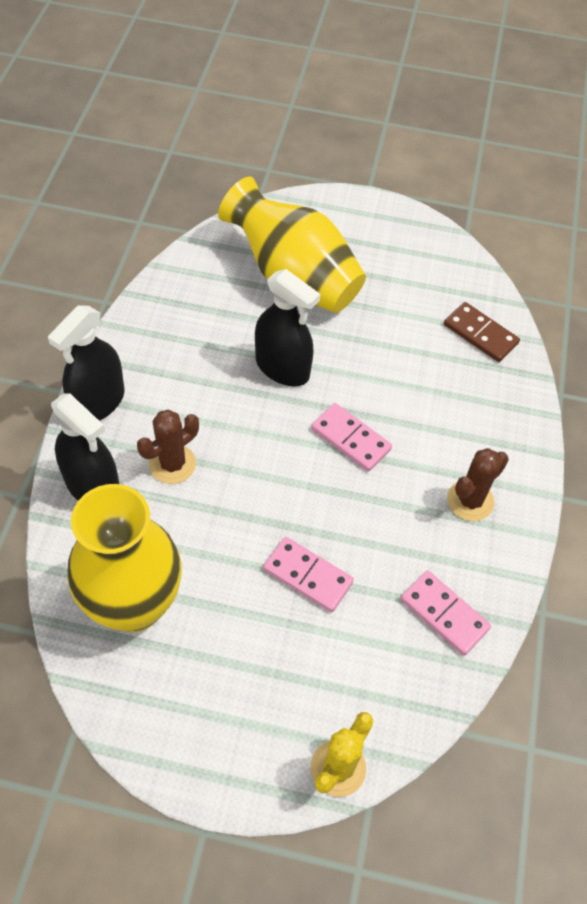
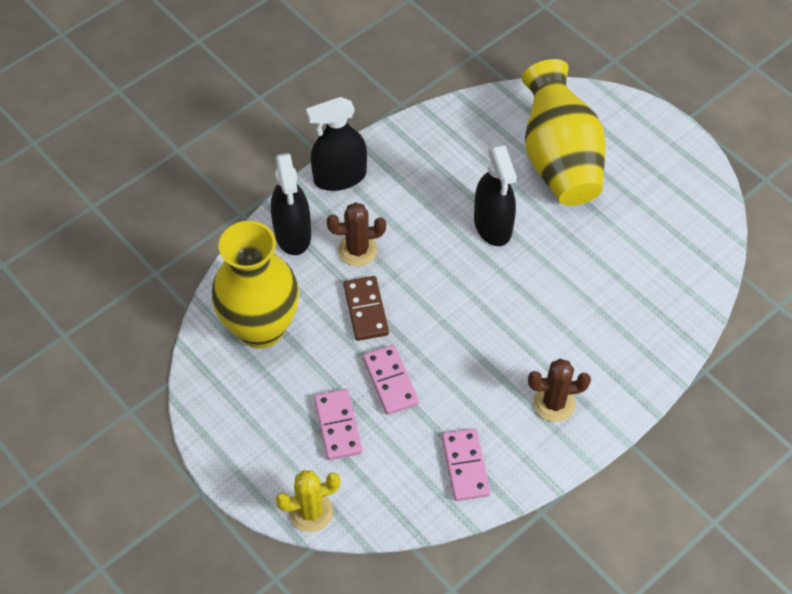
camera: 40 degrees right, 0 degrees up
pink domino [311,403,392,472] -> pink domino moved to [314,389,362,460]
brown domino [444,302,520,362] -> brown domino moved to [343,276,389,341]

